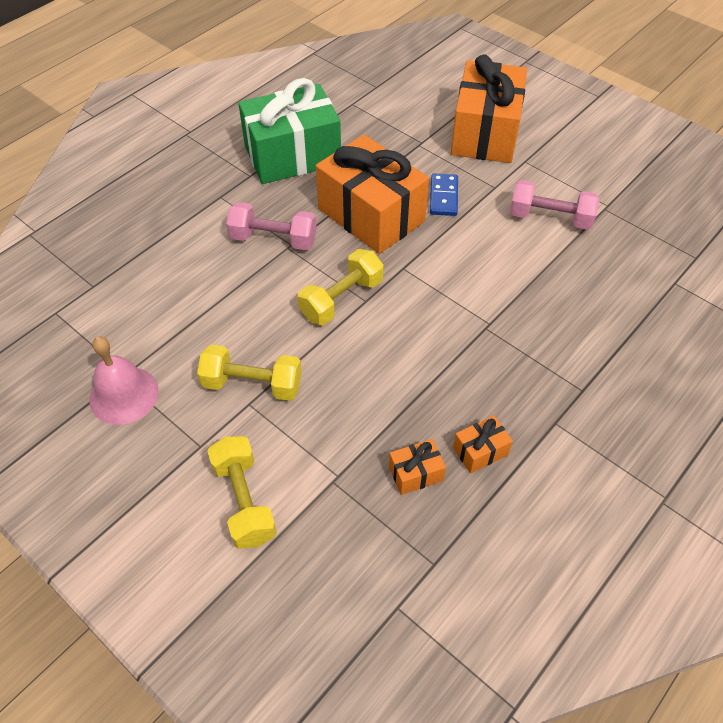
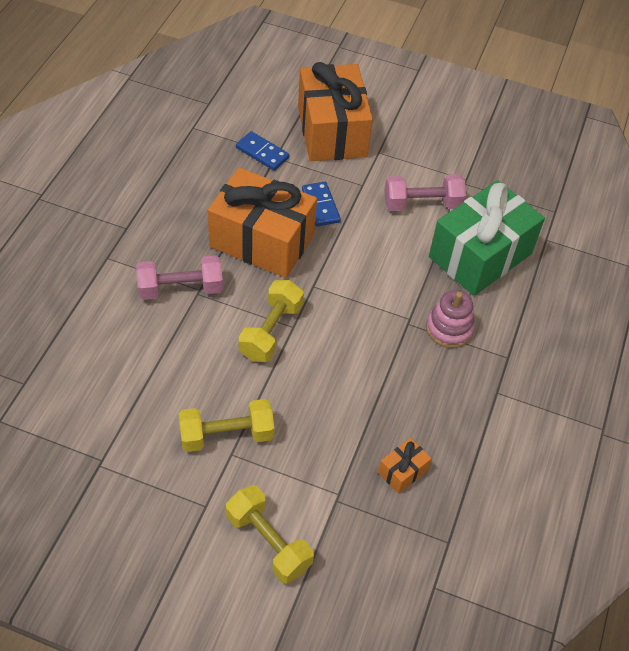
camera: 25 degrees left, 0 degrees up
pink bell [89,336,159,425] -> none
green gift [238,78,341,184] -> green gift moved to [429,180,545,296]
orange gift [453,415,513,474] -> none
none -> blue domino [236,131,289,171]
none -> pink stacking toy [426,290,475,348]

